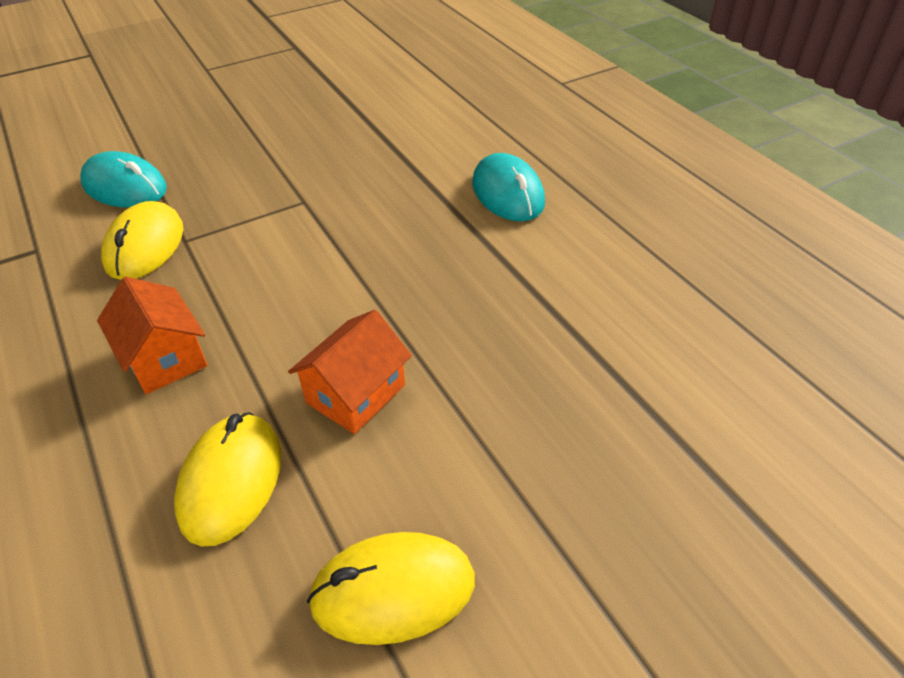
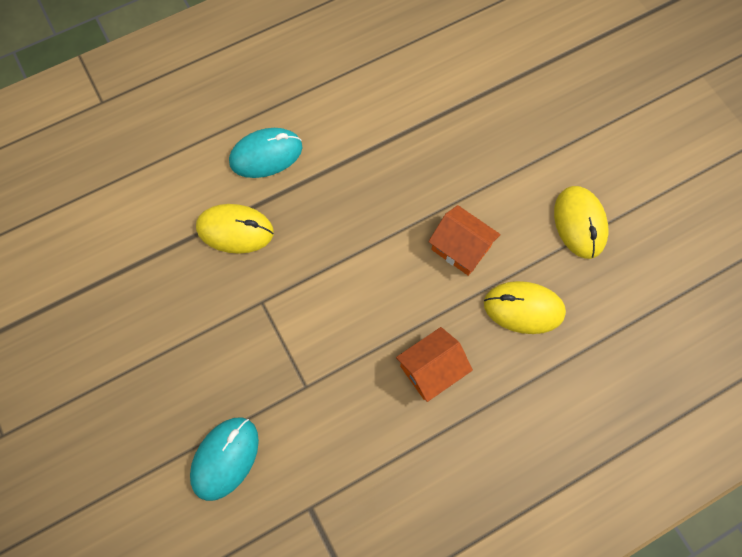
camera: 90 degrees left, 25 degrees up
yellow mouse [101,201,183,280] -> yellow mouse moved to [196,204,274,254]

